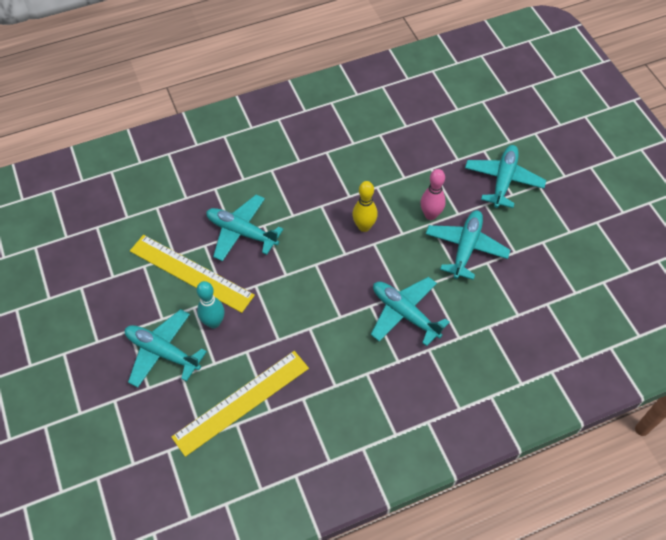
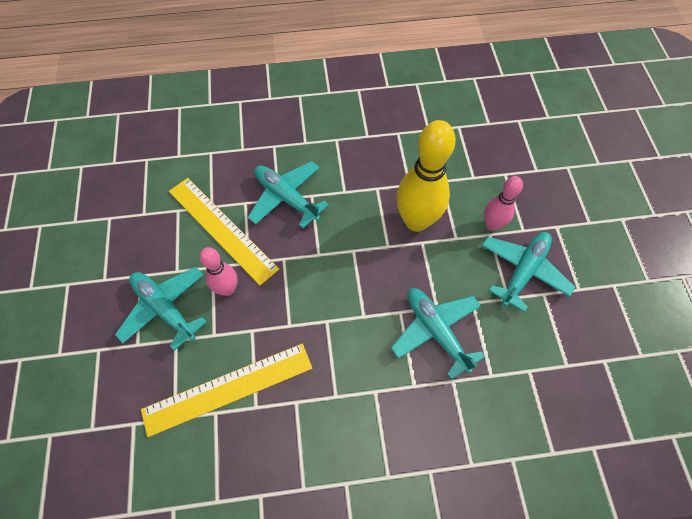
camera: 15 degrees right, 5 degrees up
turquoise bowling pin [197,281,225,329] -> pink bowling pin [199,247,238,296]
yellow bowling pin [352,181,378,232] -> yellow bowling pin [396,120,456,232], size x1.79
turquoise plane [465,145,546,208] -> none

